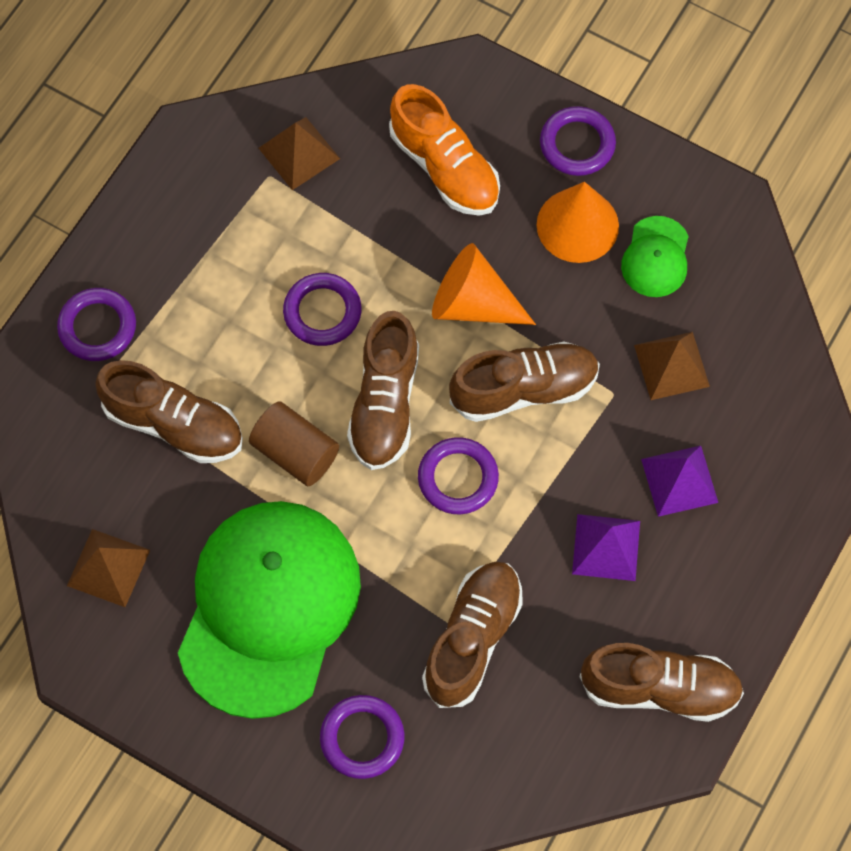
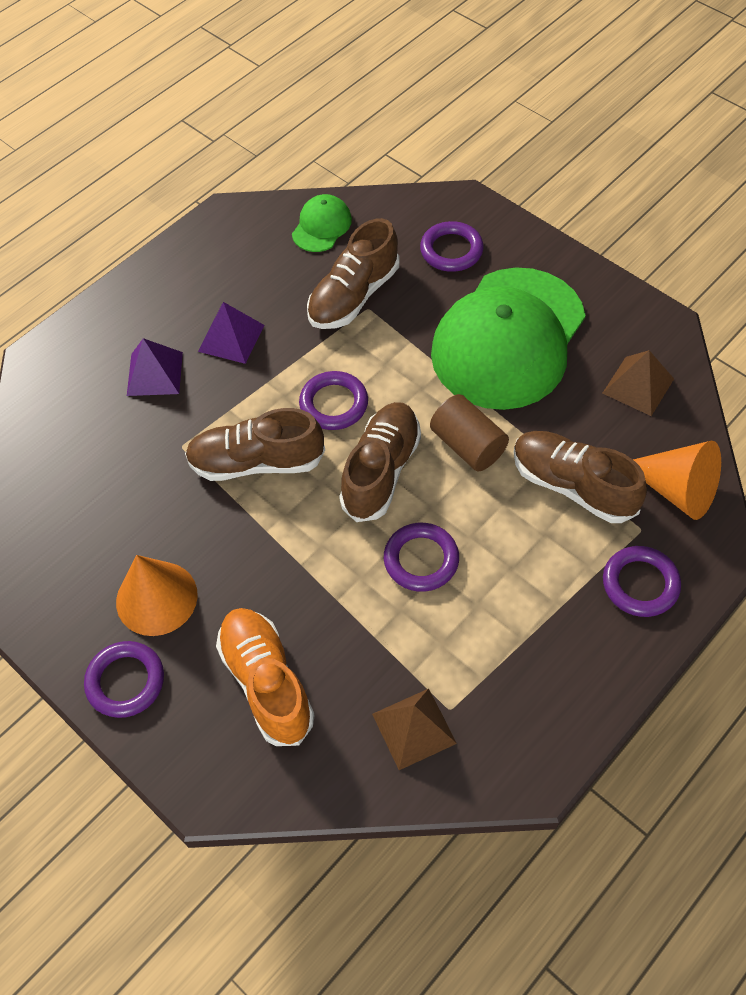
camera: 165 degrees left, 10 degrees down
orange cone [432,243,536,325] -> orange cone moved to [633,440,721,520]
brown shoe [579,643,744,722] -> none
green cap [621,216,689,297] -> green cap moved to [292,194,352,252]
brown pyramid [634,332,710,400] -> none

